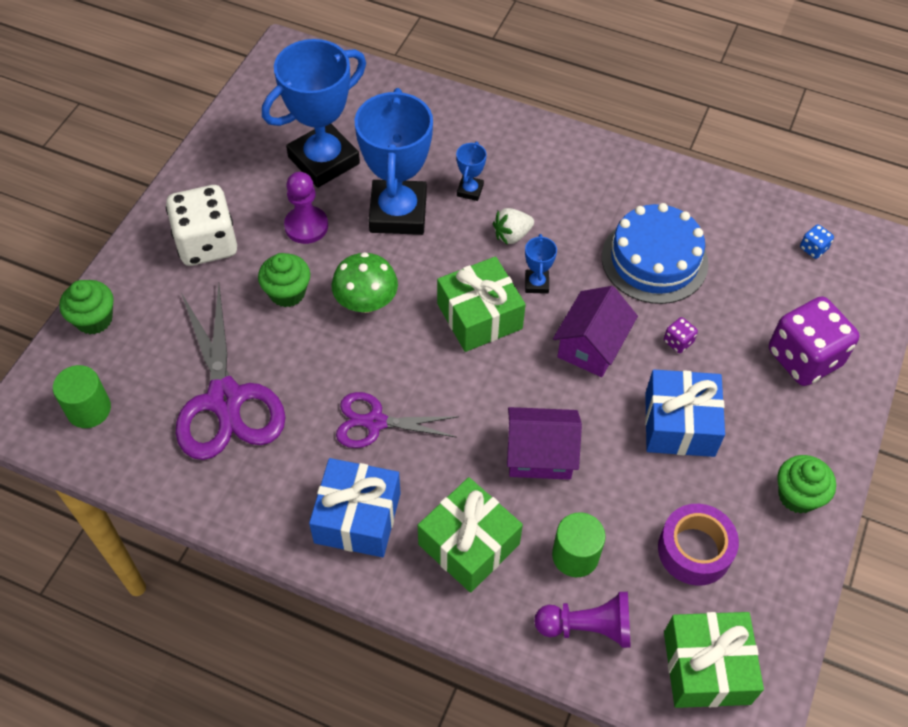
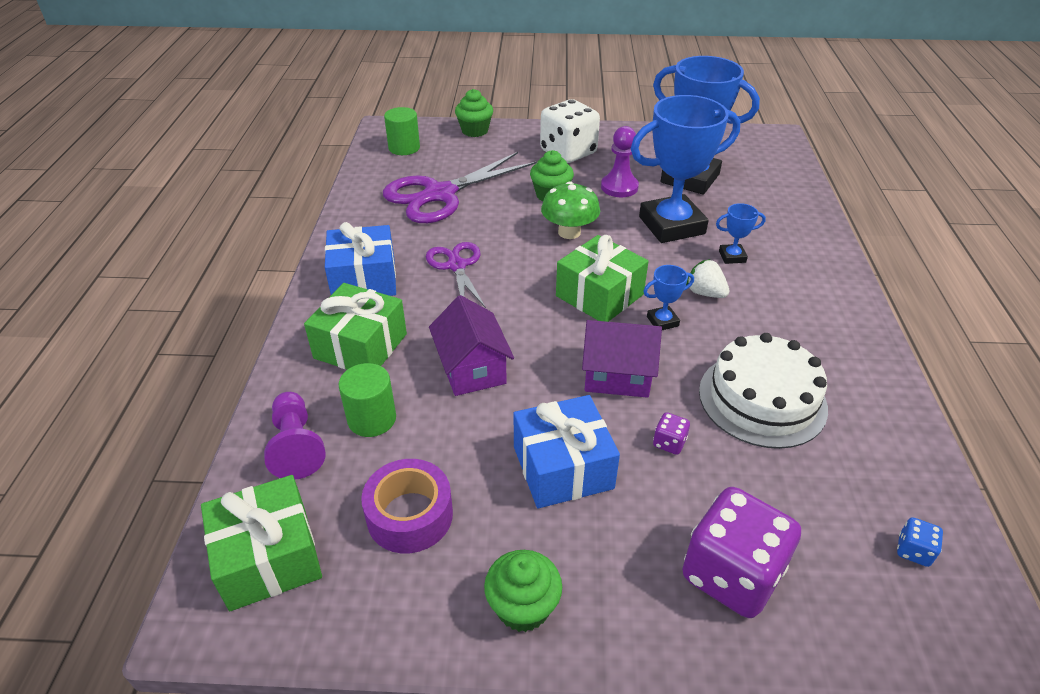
camera: 70 degrees right, 15 degrees down
blue cake [602,203,708,304] -> white cake [699,333,828,449]

